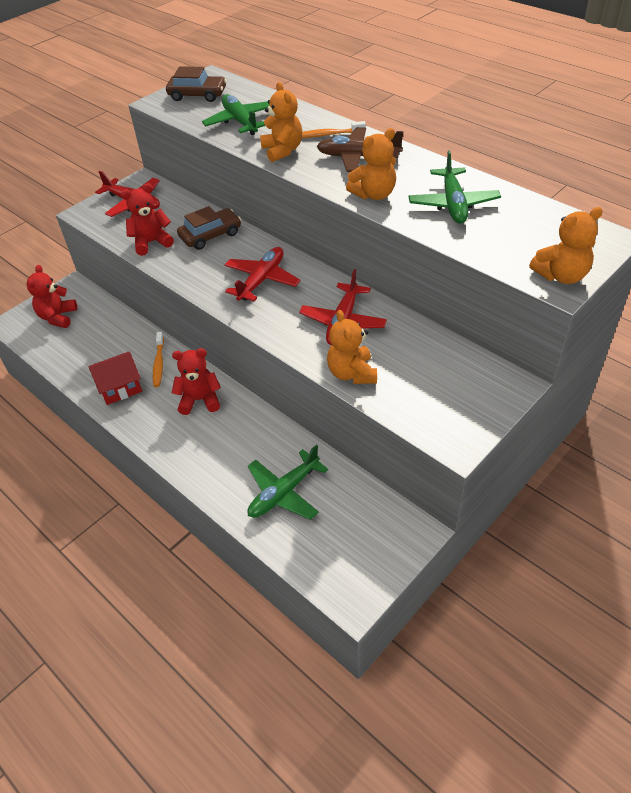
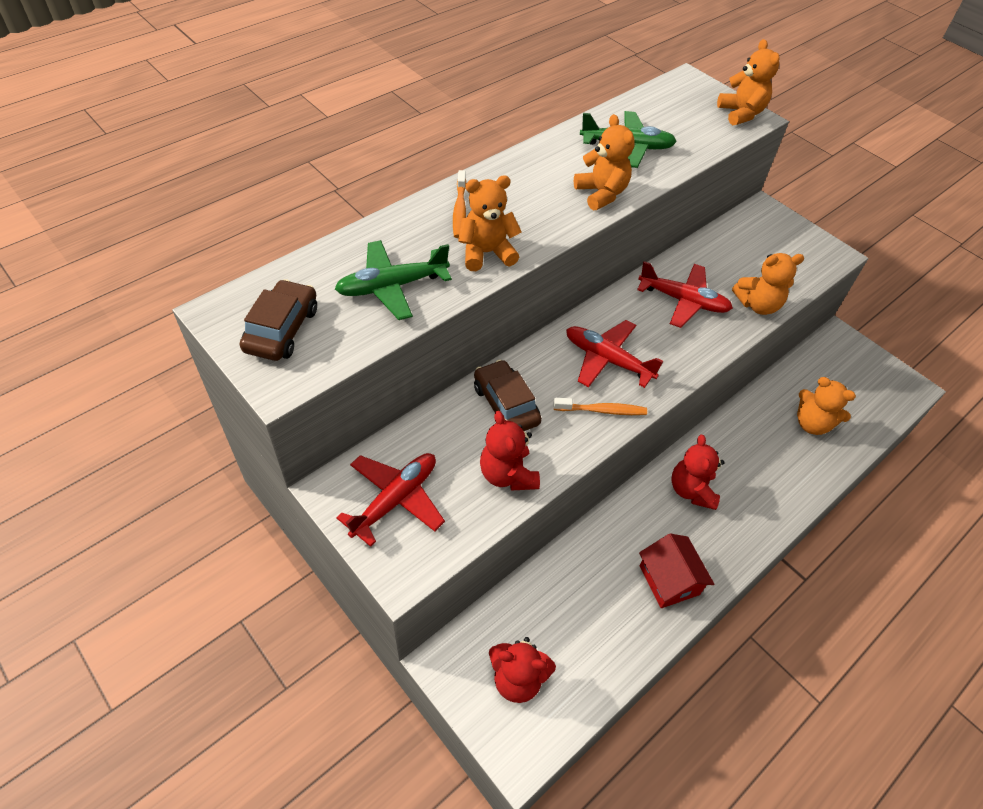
camera: 90 degrees left, 5 degrees up
orange toothbrush [153,332,164,387] -> orange toothbrush moved to [553,398,647,415]
green plane [248,445,328,520] -> orange teddy bear [797,377,856,435]
brown plane [316,127,404,172] -> none

